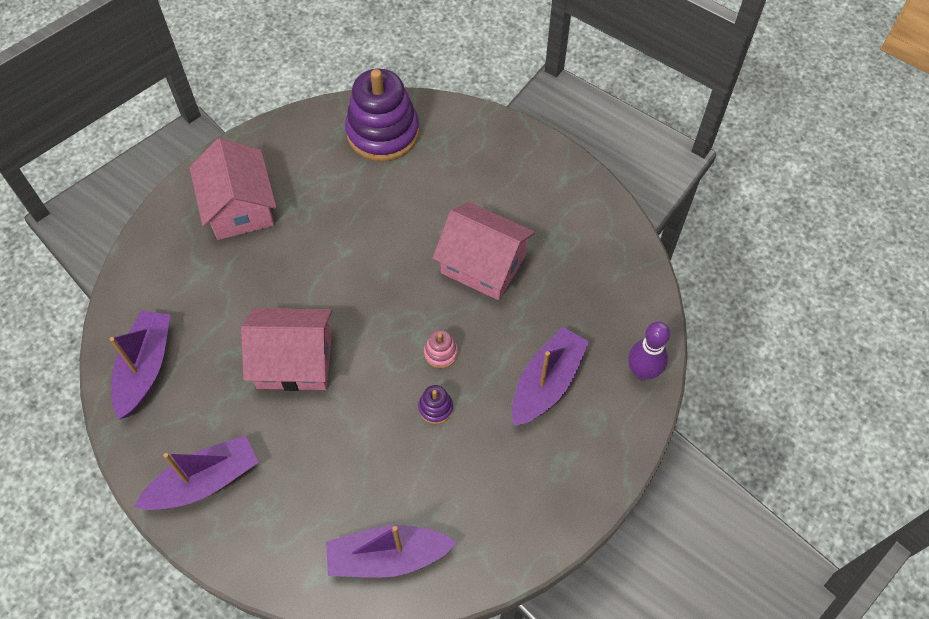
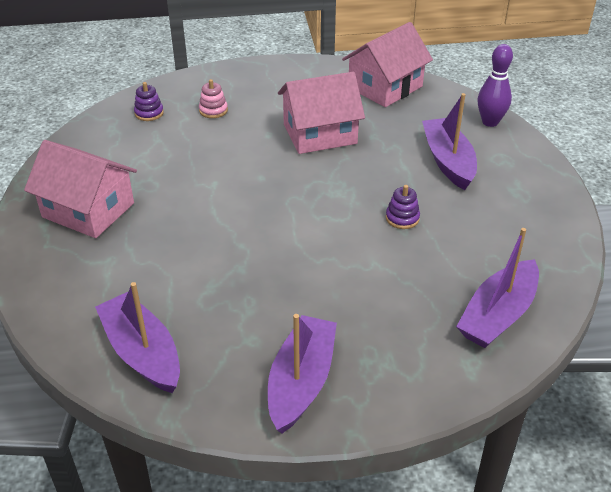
camera: 45 degrees left, 20 degrees down
pink house [241,308,332,391] -> pink house moved to [342,22,433,107]
purple stacking toy [345,69,419,162] -> purple stacking toy [134,82,164,121], size x0.41
pink stacking toy [424,330,458,368] -> pink stacking toy moved to [199,79,228,118]

